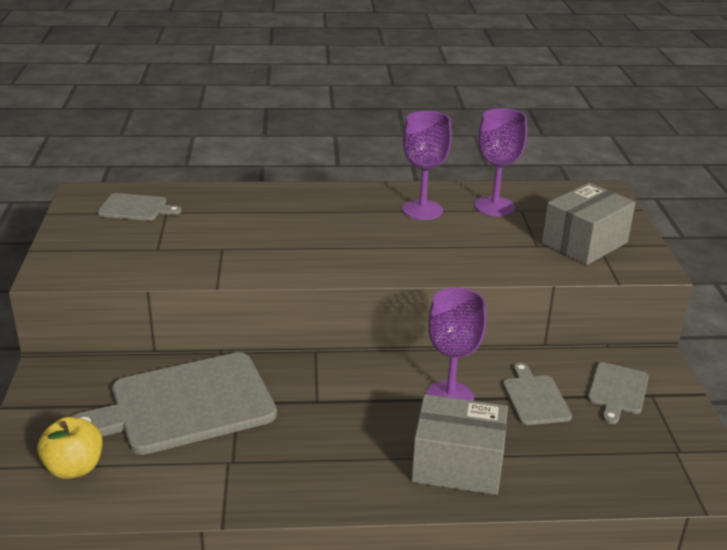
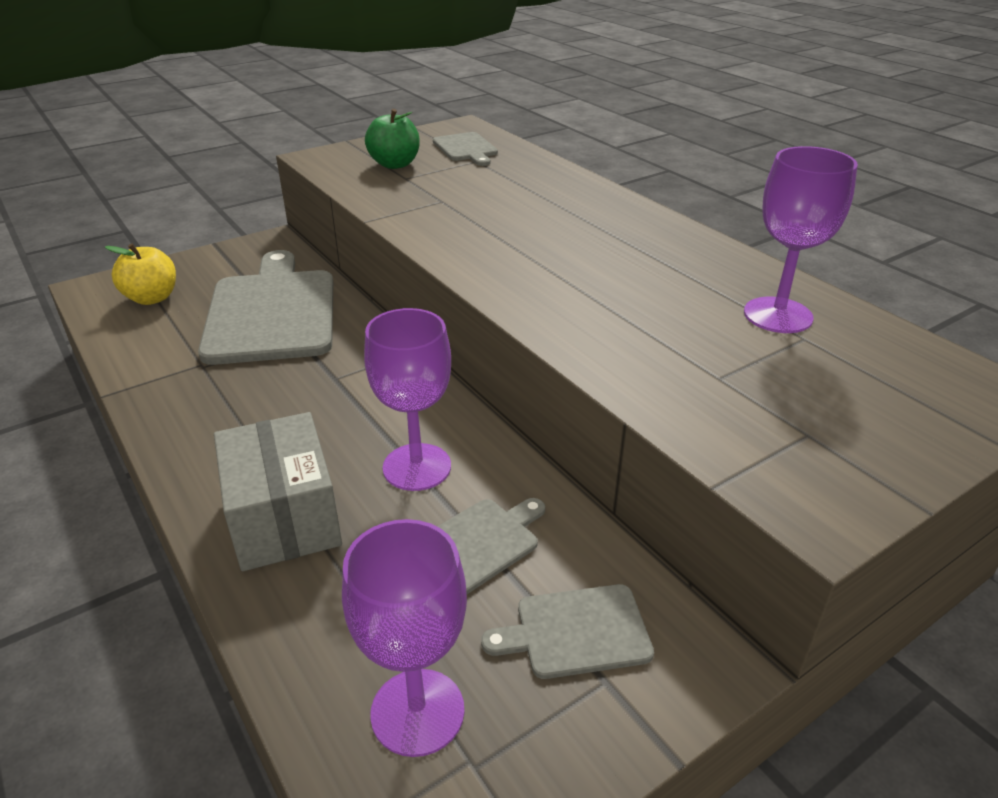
camera: 60 degrees right, 5 degrees up
grey cutting board [71,352,277,455] -> grey cutting board turned 45 degrees clockwise [198,250,333,365]
purple goblet [402,111,452,220] -> purple goblet moved to [342,519,467,757]
grey box [542,183,636,265] -> none
none -> green apple [365,109,419,169]

